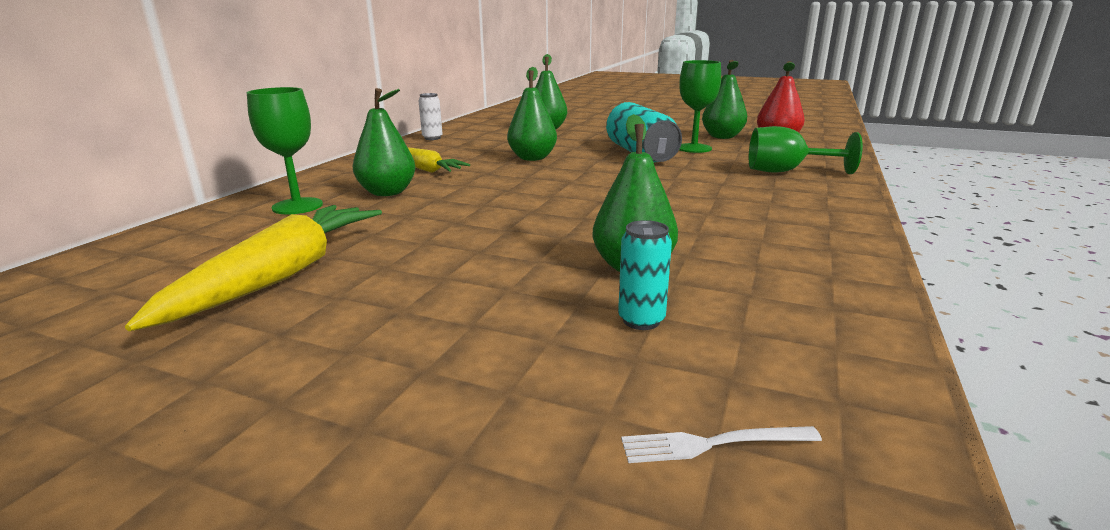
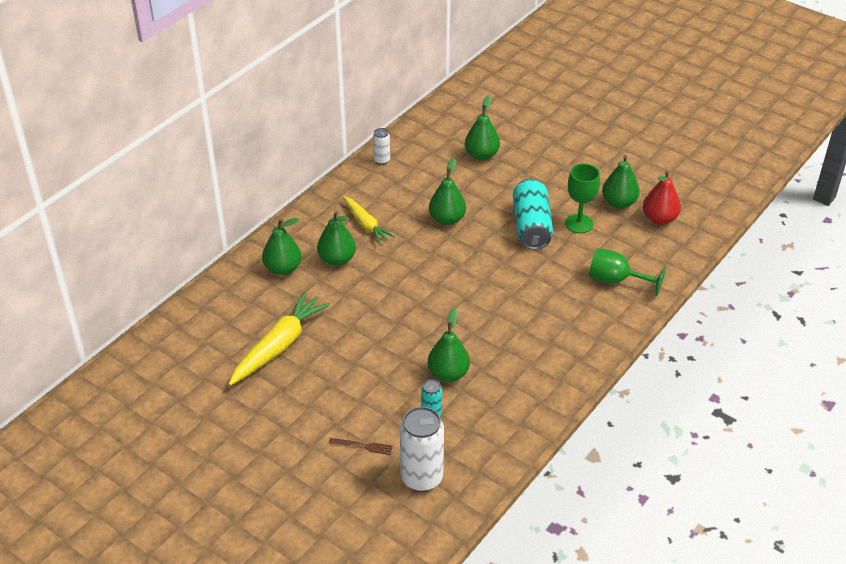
camera: 15 degrees right, 20 degrees up
green goblet [247,87,323,214] -> green pear [262,218,301,275]
white fork [621,426,822,463] -> white can [400,407,444,492]
none -> brown fork [329,438,393,455]

